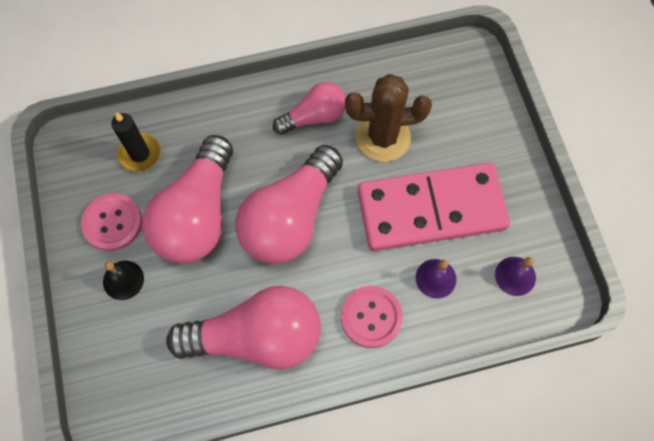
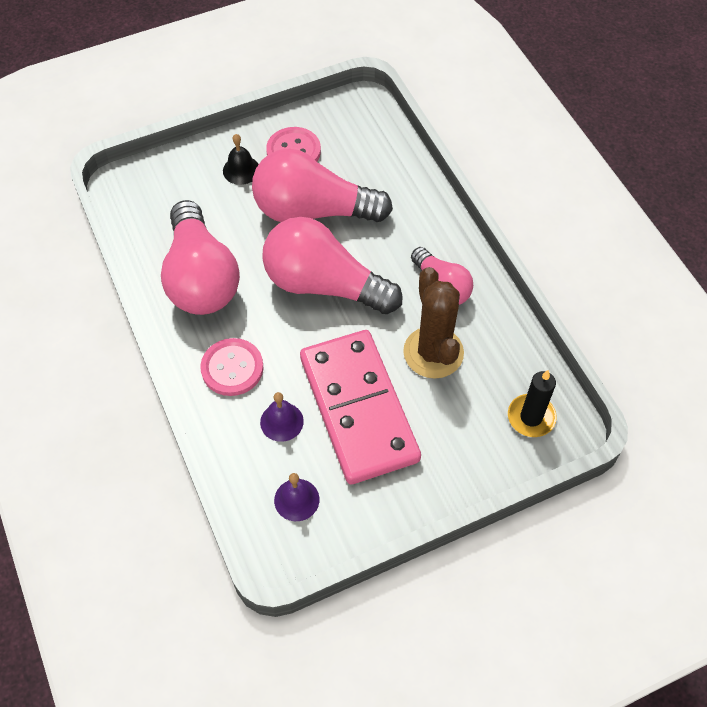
camera: 80 degrees right, 10 degrees down
black candle [111,112,161,172] -> black candle moved to [508,370,557,437]

